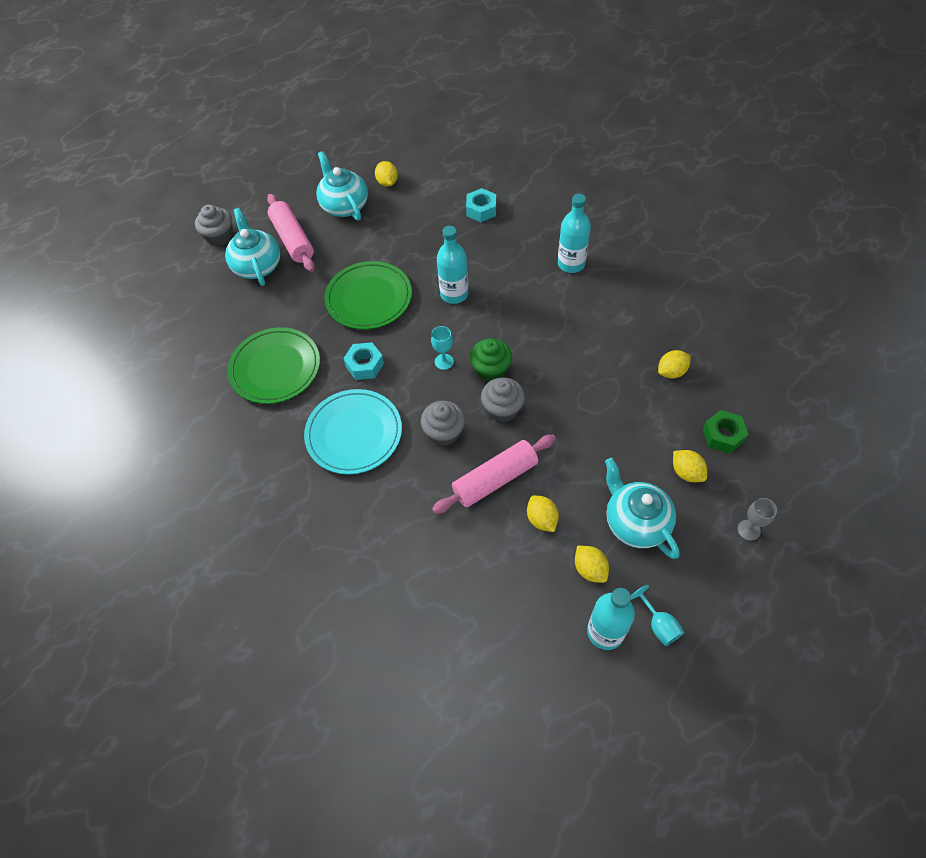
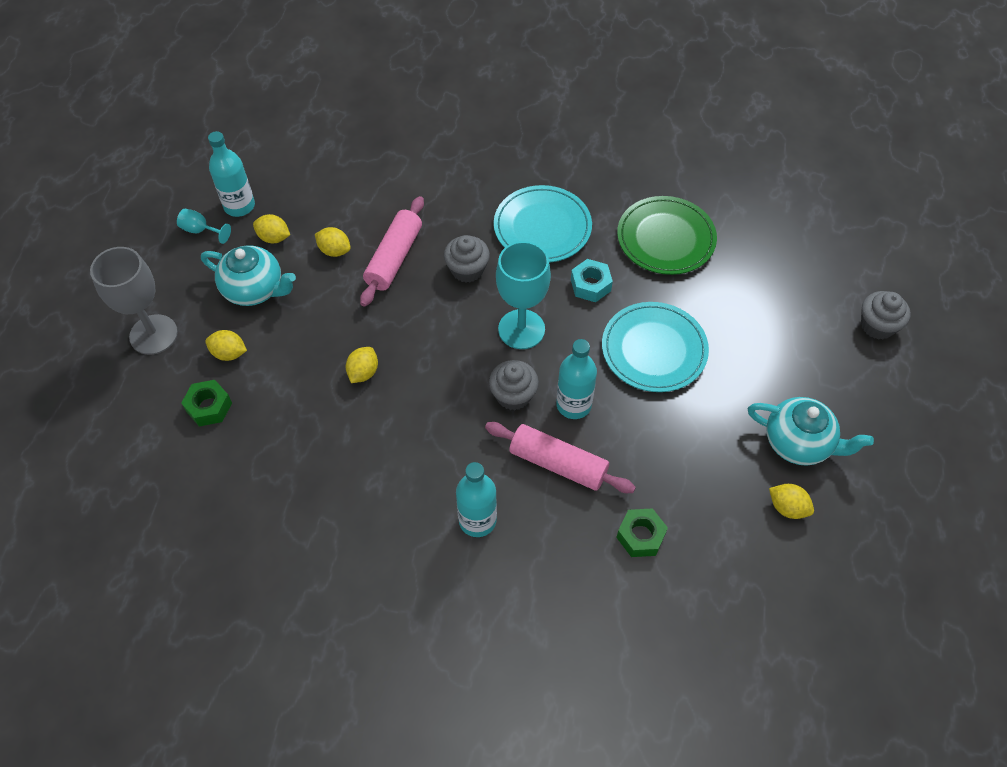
camera: 140 degrees right, 0 degrees up
turquoise teapot [225,208,280,286] -> none
pink rolling pin [267,194,315,272] -> pink rolling pin moved to [485,422,636,493]
green plate [325,261,412,330] -> turquoise plate [602,302,709,392]
turquoise goblet [431,326,454,370] -> turquoise goblet [496,241,551,349], size x2.16
turquoise nut [466,188,496,222] -> green nut [616,508,668,557]
green cupcake [470,339,512,382] -> none
grey cupcake [481,378,525,422] -> grey cupcake moved to [489,360,539,410]
yellow lemon [658,350,691,379] -> yellow lemon moved to [346,347,378,383]
grey goblet [738,498,777,541] -> grey goblet [90,247,178,355], size x2.16

